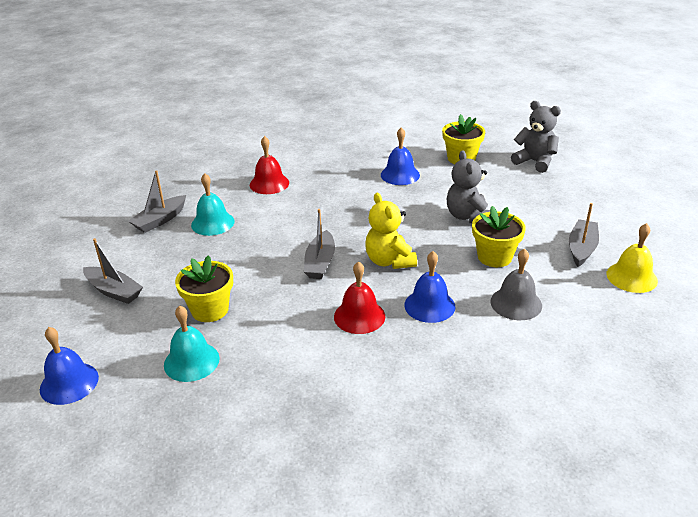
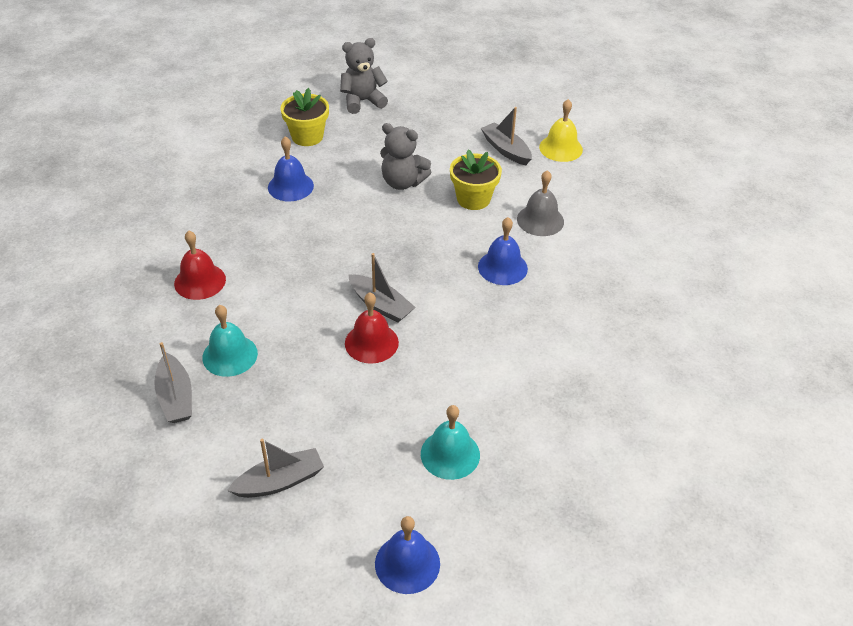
camera: 60 degrees left, 10 degrees up
yellow flower pot [175,255,233,322] -> none
red bell [334,261,385,334] -> red bell moved to [345,292,399,364]
yellow teddy bear [365,193,417,269] -> none

